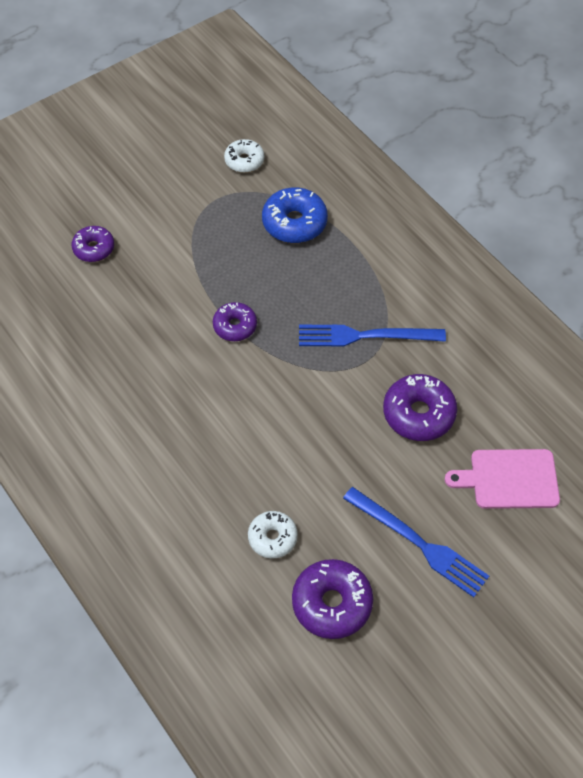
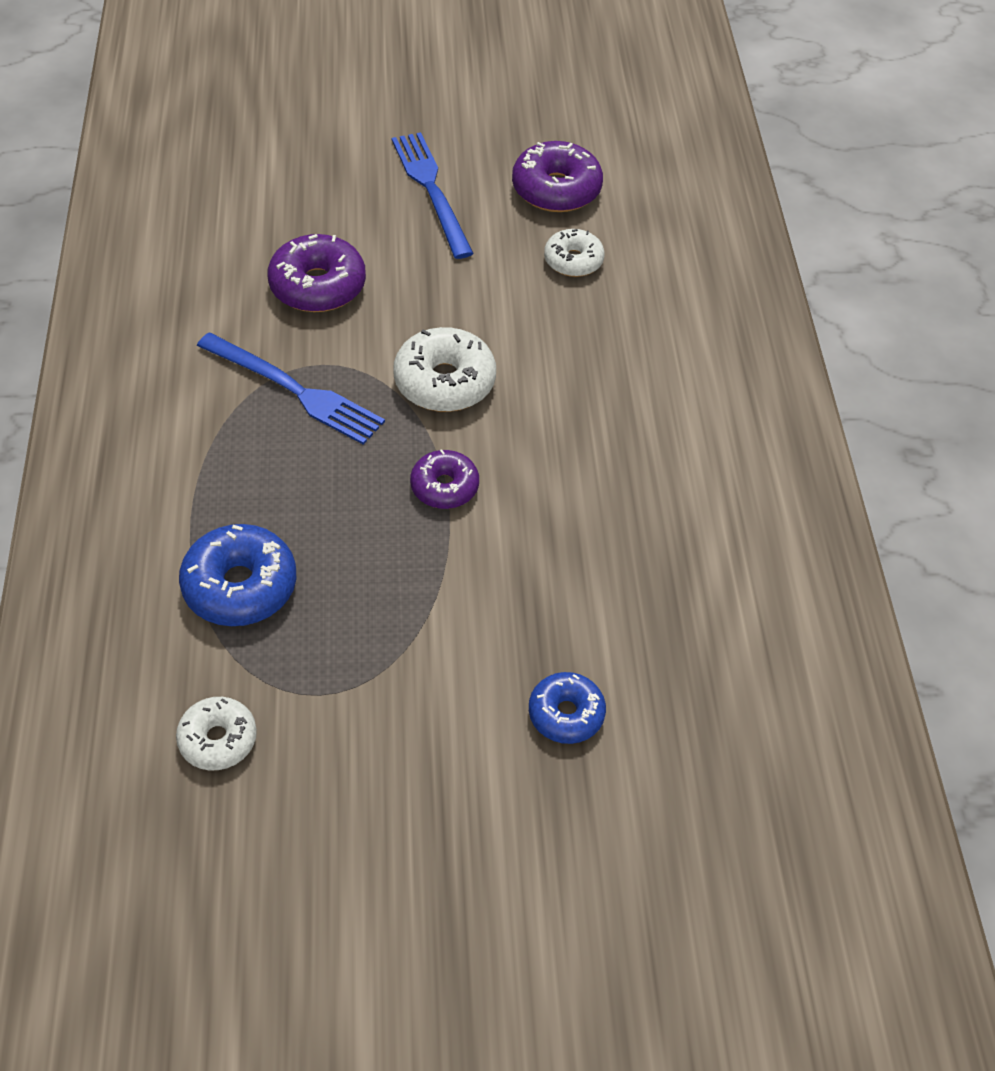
camera: 150 degrees left, 5 degrees down
purple donut [72,226,114,262] -> blue donut [529,672,606,744]
pink cutting board [445,449,560,509] -> none
none -> white donut [393,327,496,412]

